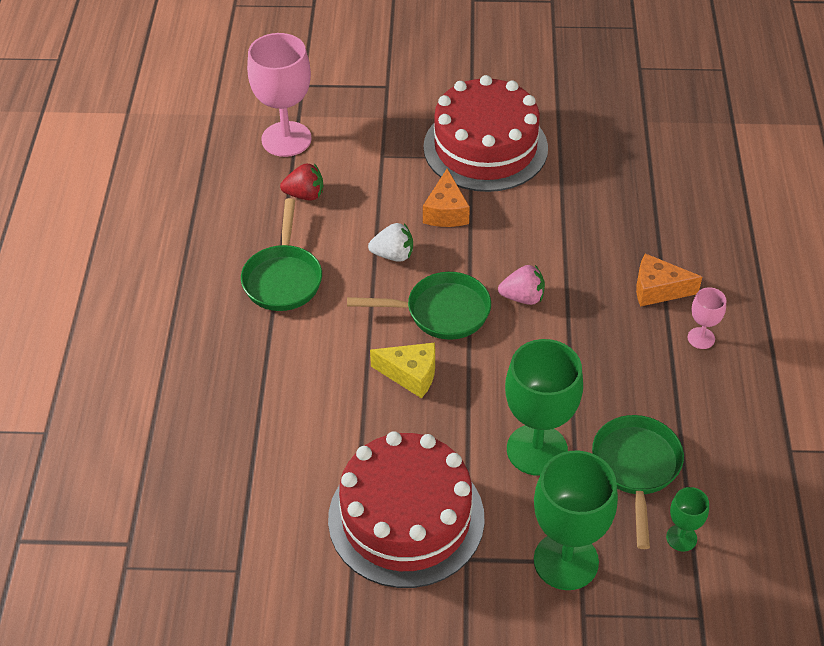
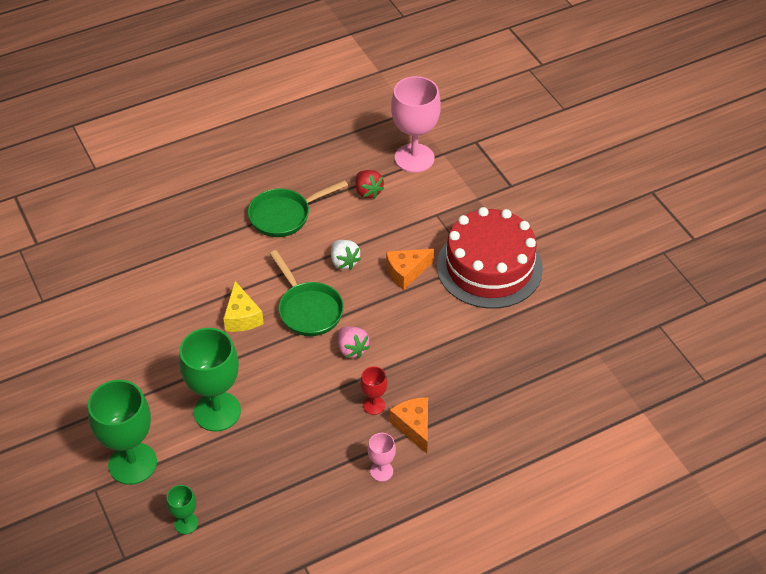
camera: 60 degrees right, 0 degrees up
red cake [328,431,485,588] -> none
green pan [592,415,684,549] -> none
none -> red goblet [360,366,387,415]

